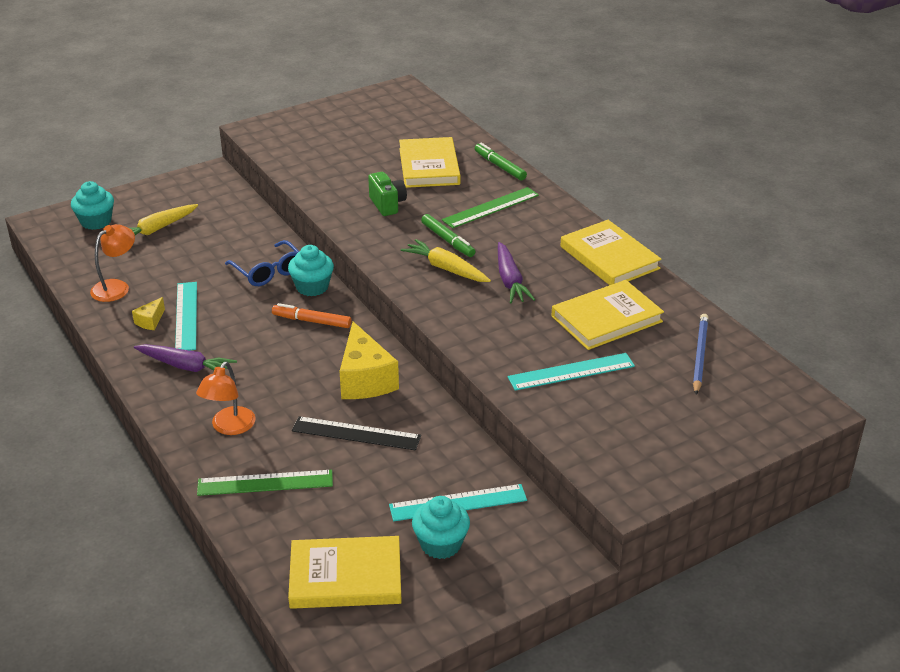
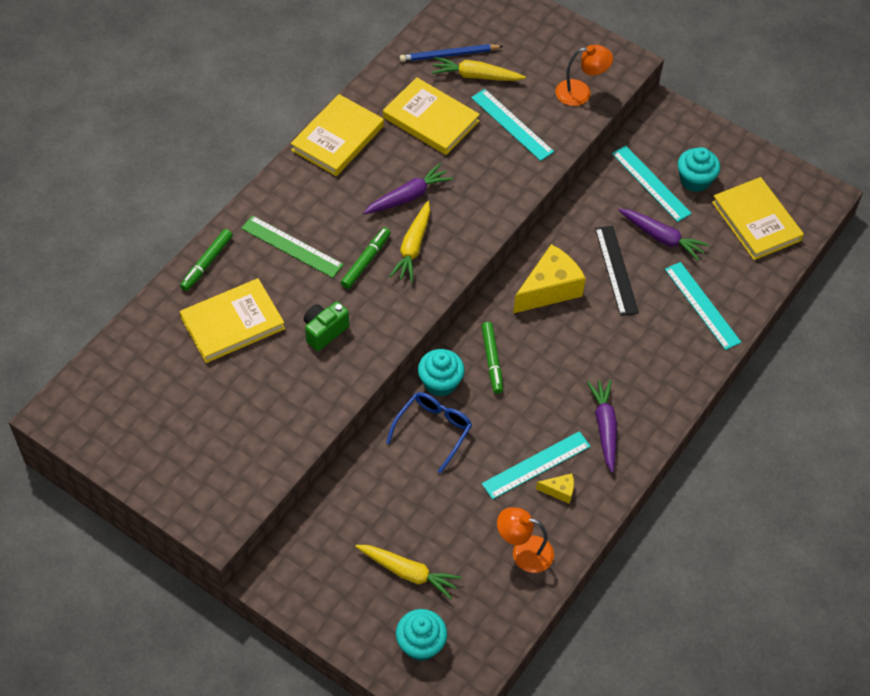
camera: 115 degrees left, 20 degrees up
orange lamp [196,361,256,435] -> orange lamp moved to [556,45,613,106]
green ruler [197,470,333,496] -> turquoise ruler [665,262,741,350]
orange marker [272,303,352,328] -> green marker [482,322,503,394]
none -> yellow carrot [432,57,526,81]
none -> purple carrot [619,209,709,261]

